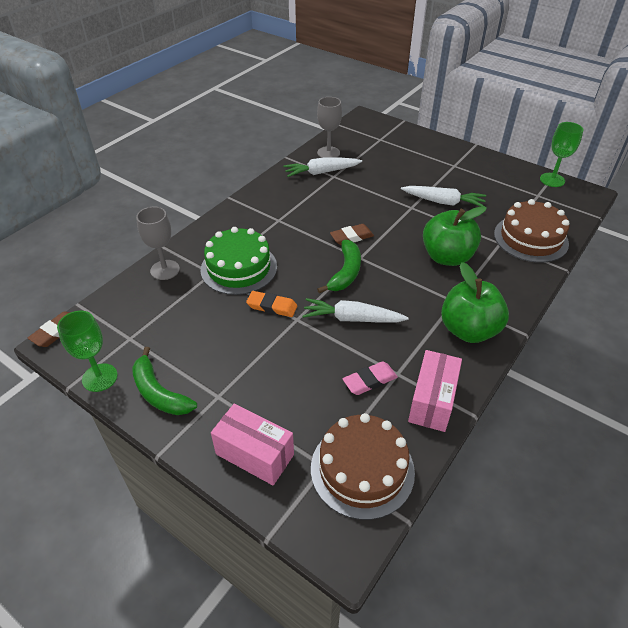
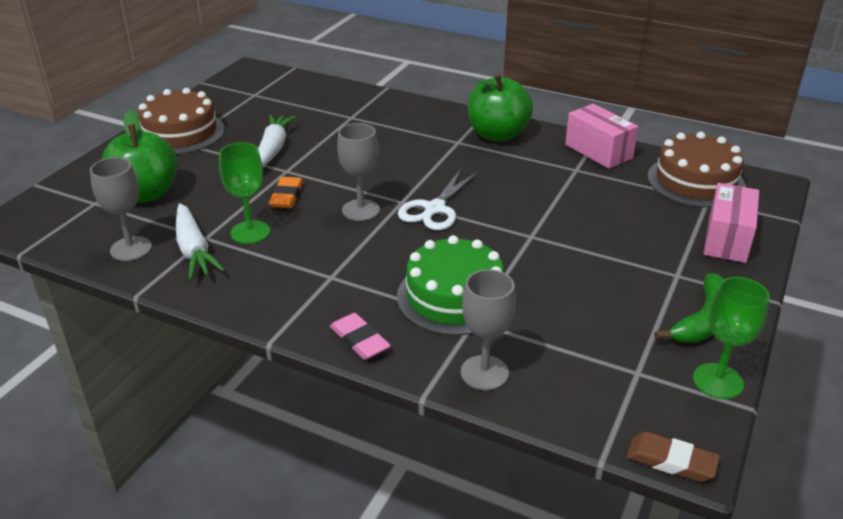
camera: 100 degrees left, 10 degrees down
orange eraser [246,291,297,317] -> orange eraser moved to [269,177,303,208]
white carrot [302,298,409,323] -> none
green banana [317,240,361,293] -> white scissors [398,169,478,230]
brown eraser [330,224,374,245] -> grey goblet [337,123,380,221]
pink eraser [343,361,398,395] -> pink eraser moved to [330,313,391,360]
pink box [408,350,462,432] -> pink box turned 45 degrees clockwise [565,104,638,169]
green apple [423,206,487,266] -> green apple moved to [102,110,178,202]
brown cake [494,199,569,263] -> brown cake moved to [138,88,224,154]
green goblet [540,122,583,187] -> green goblet moved to [219,142,270,244]

